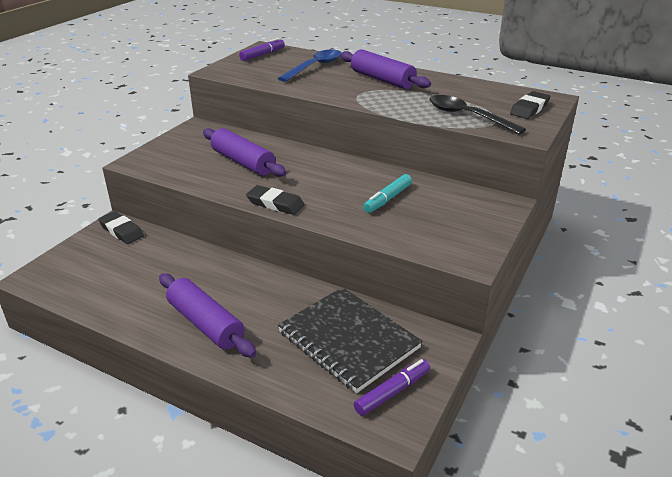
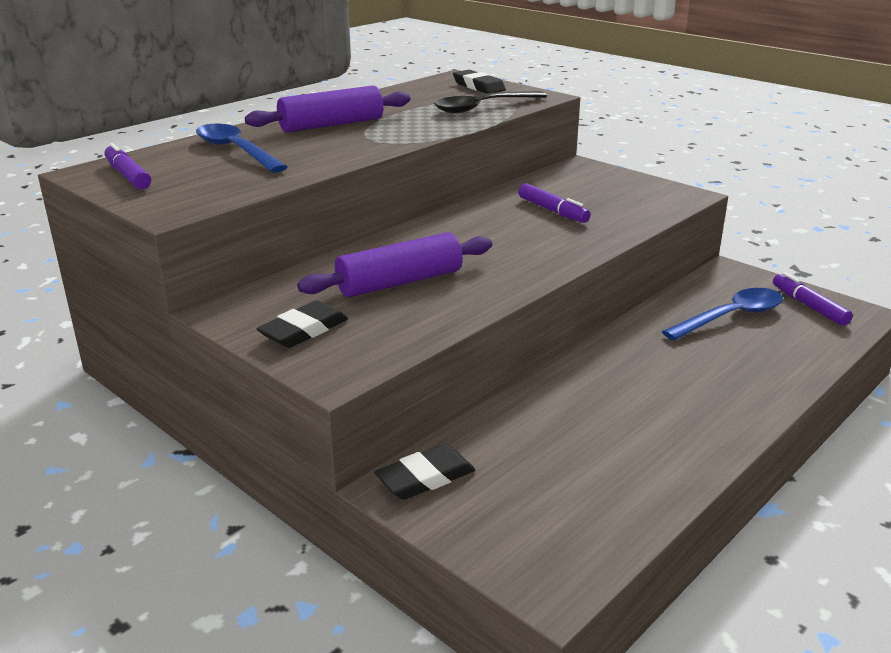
camera: 75 degrees left, 5 degrees down
purple rolling pin [159,273,256,358] -> none
black eraser [246,185,305,215] -> black eraser moved to [257,300,348,348]
black notebook [278,287,422,393] -> blue spoon [662,288,783,340]
turquoise marker [363,174,412,213] -> purple marker [518,183,591,223]

